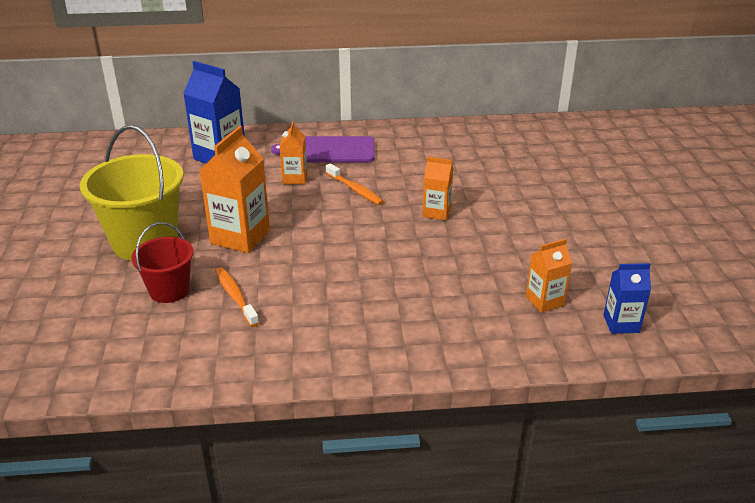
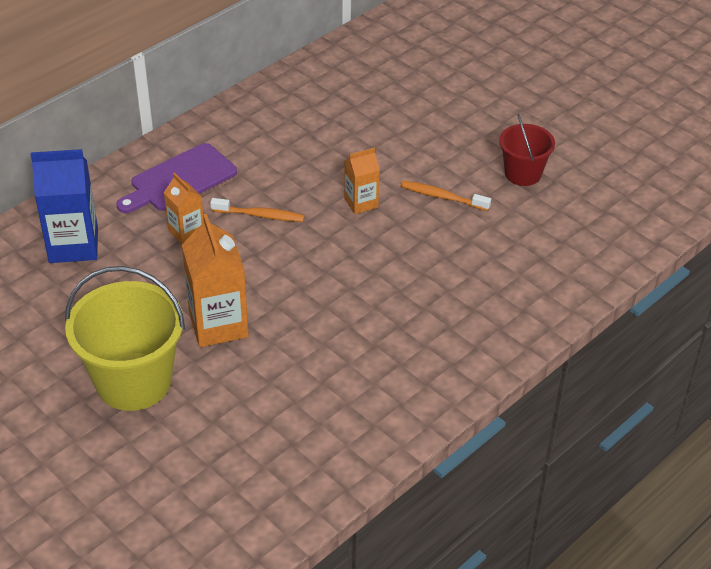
camera: 40 degrees left, 10 degrees up
red bucket [131,222,194,303] -> red bucket moved to [499,114,555,186]
orange toothbrush [215,267,259,327] -> orange toothbrush moved to [400,180,491,211]
orange carton [526,239,572,313] -> none
blue carton [603,263,651,334] -> none

